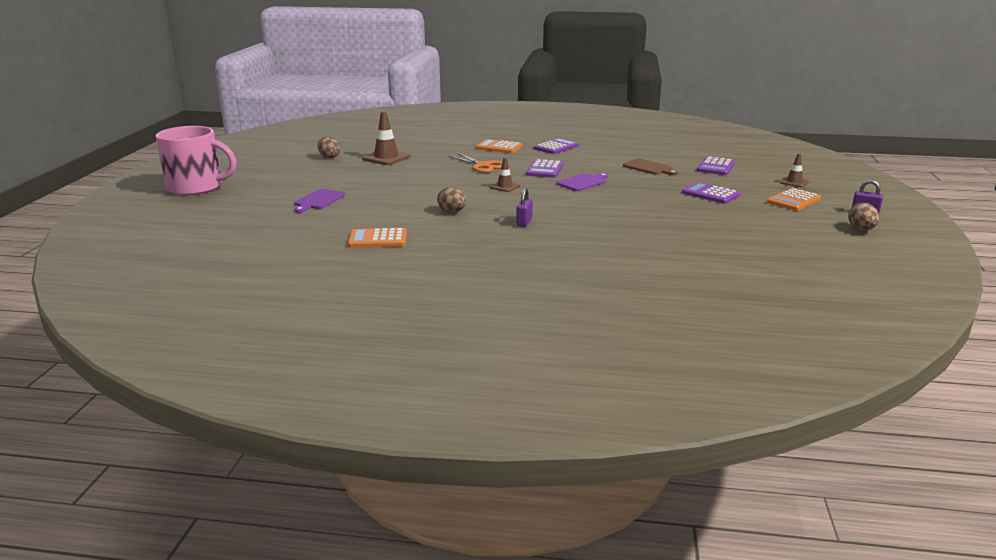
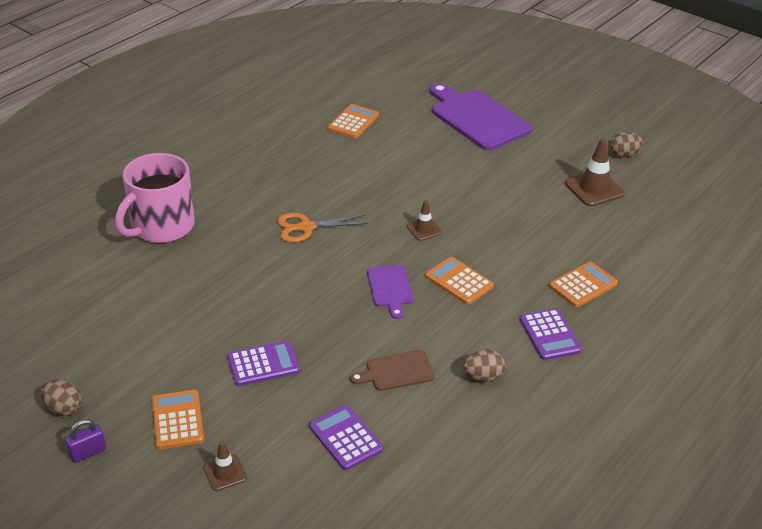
camera: 120 degrees right, 15 degrees up
pink mug [156,126,236,196] -> pink mug moved to [115,153,195,243]
purple cutting board [294,189,345,213] -> purple cutting board [430,83,532,150], size x1.95
brown egg [437,187,466,212] -> brown egg moved to [463,349,505,382]
orange scissors [448,153,502,173] -> orange scissors moved to [277,213,368,243]
purple padlock [516,188,533,227] -> none
purple calculator [526,159,563,178] -> orange calculator [425,257,494,305]

